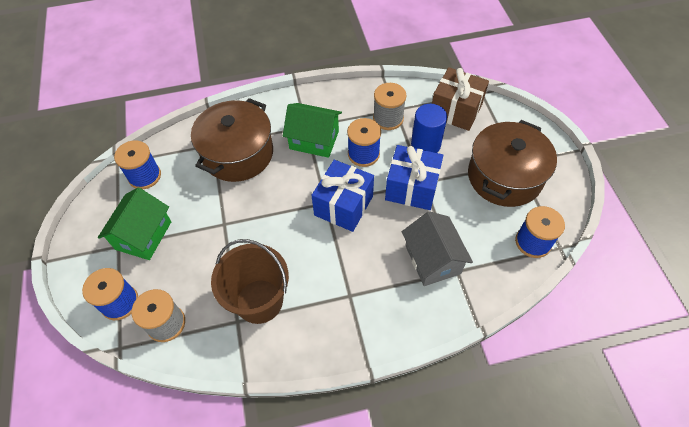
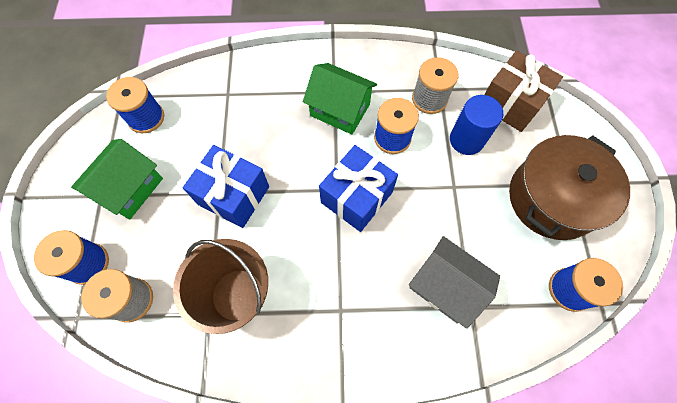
camera: 10 degrees right, 10 degrees up
brown pot [191,98,273,182] -> none
blue gift [385,145,444,210] -> blue gift moved to [183,145,269,228]
grey house [402,211,473,286] -> grey house turned 45 degrees counterclockwise [409,236,500,329]

